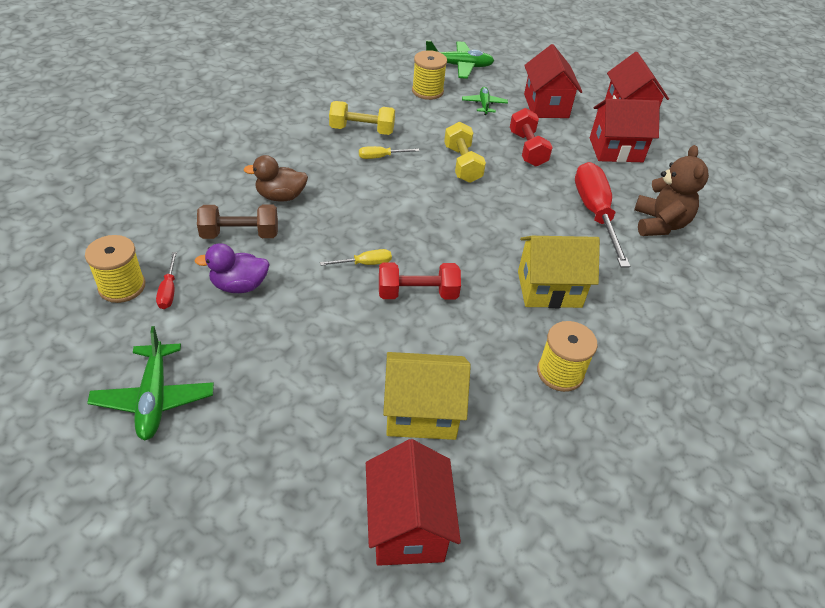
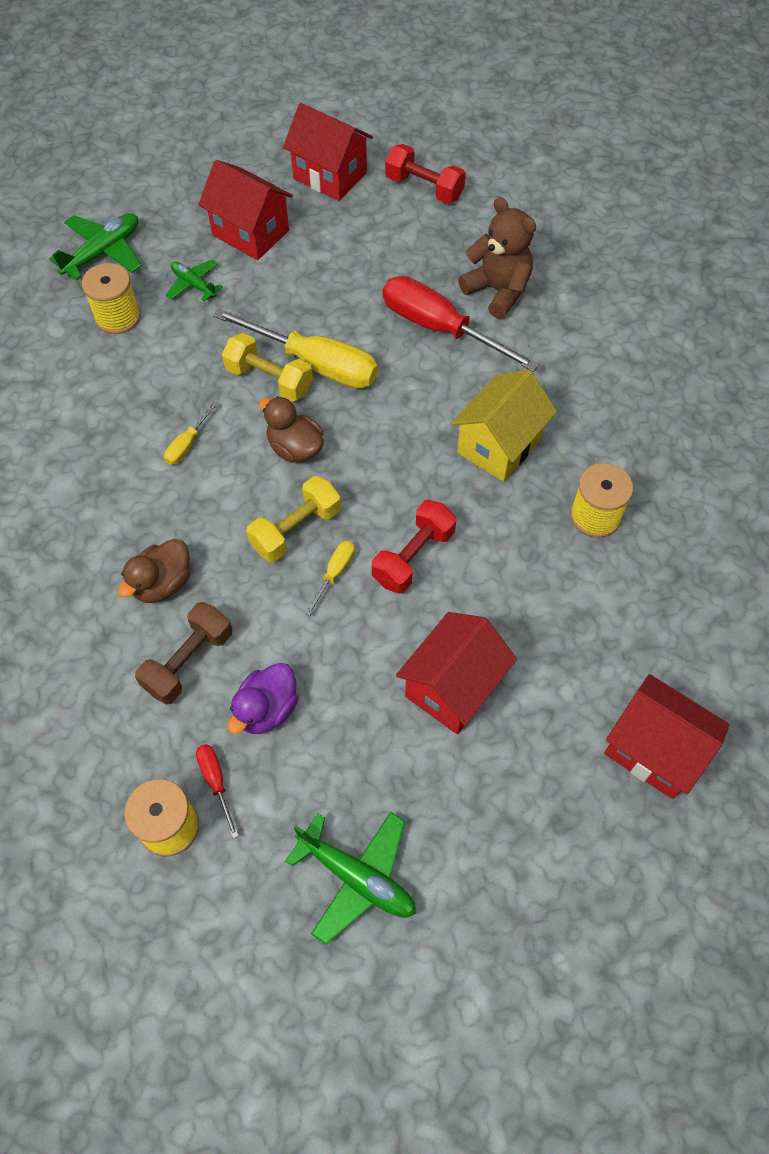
camera: 45 degrees left, 15 degrees up
red screwdriver [156,252,177,309] -> red screwdriver turned 150 degrees counterclockwise [196,744,239,838]
yellow dumbbell [329,101,395,135] -> yellow dumbbell moved to [246,476,341,562]
yellow house [383,352,471,440] -> none
red dumbbell [510,108,553,167] -> red dumbbell moved to [385,144,466,203]
red house [590,99,660,163] -> red house moved to [396,612,517,734]
none -> yellow screwdriver [213,308,378,389]
none -> brown duck [258,396,324,463]

